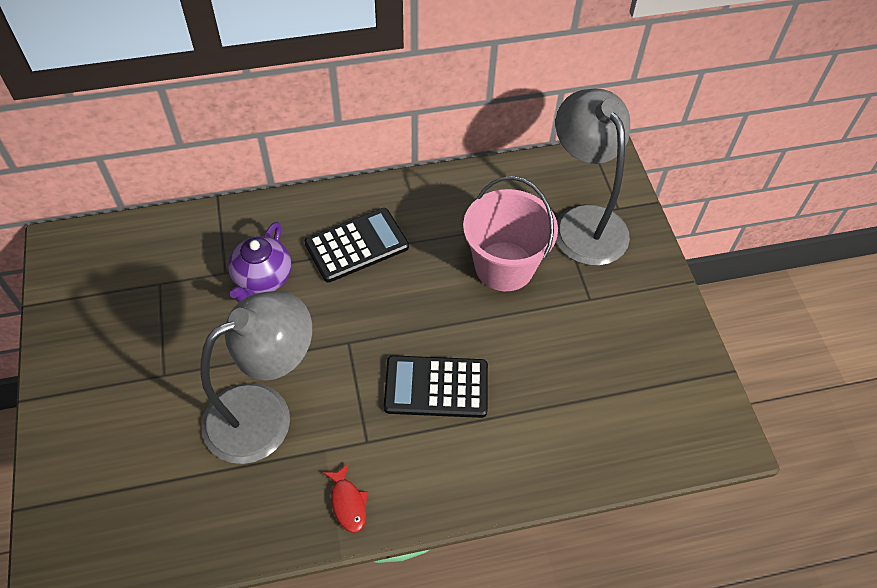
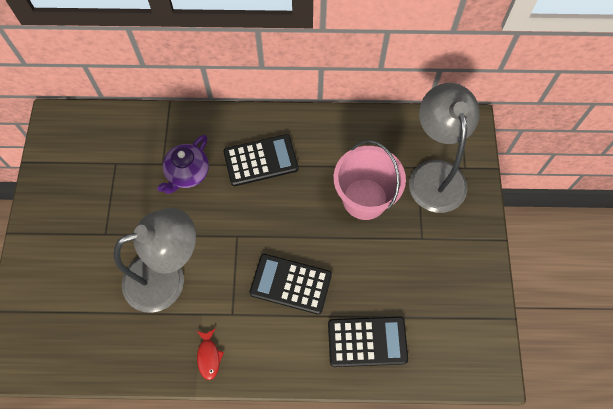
camera: 15 degrees right, 10 degrees up
none -> black calculator [328,317,408,367]

